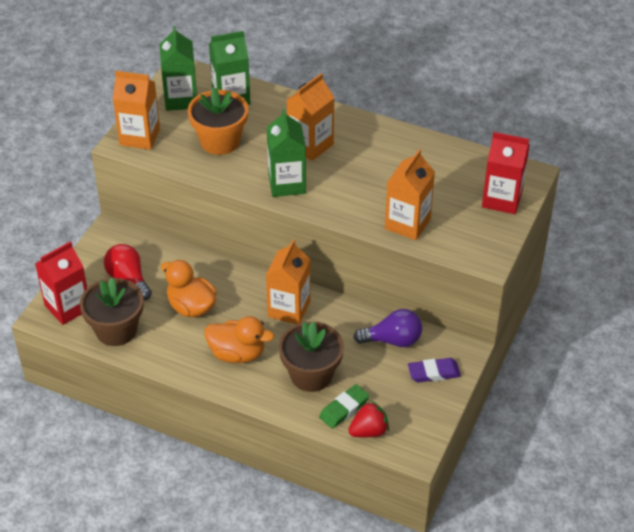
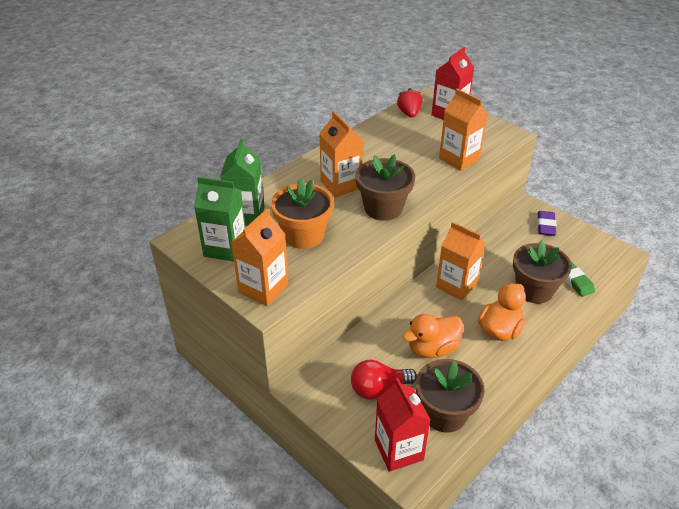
camera: 70 degrees left, 5 degrees down
green carton [267,109,306,197] -> brown flower pot [355,154,415,221]
red strawberry [348,401,389,437] -> red strawberry moved to [397,88,422,118]
purple light bulb [353,309,422,347] -> none

